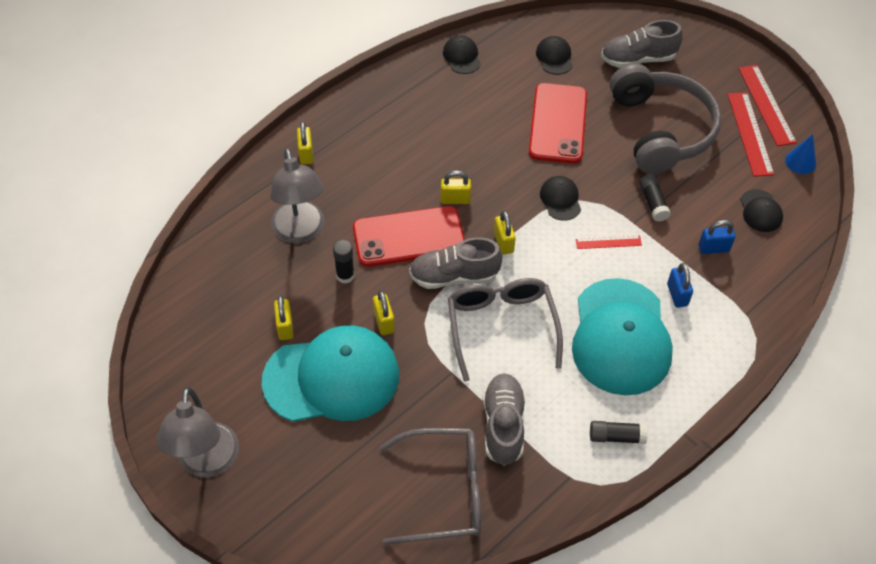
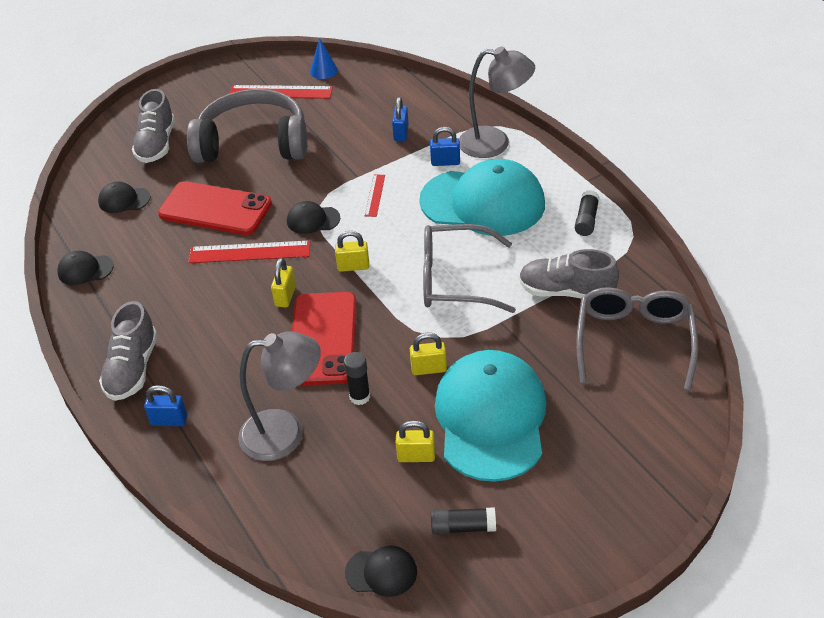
camera: 75 degrees left, 10 degrees down
grey lamp [157,387,239,477] -> grey lamp moved to [459,47,535,158]
yellow padlock [297,121,313,165] -> blue padlock [144,385,187,426]
grey shoe [409,237,503,289] -> grey shoe moved to [99,301,158,401]
black glue stick [639,174,671,222] -> black glue stick moved to [431,507,496,534]
red ruler [739,65,797,146] -> red ruler moved to [188,240,310,263]
black cap [740,189,783,232] -> black cap moved to [345,546,417,597]

